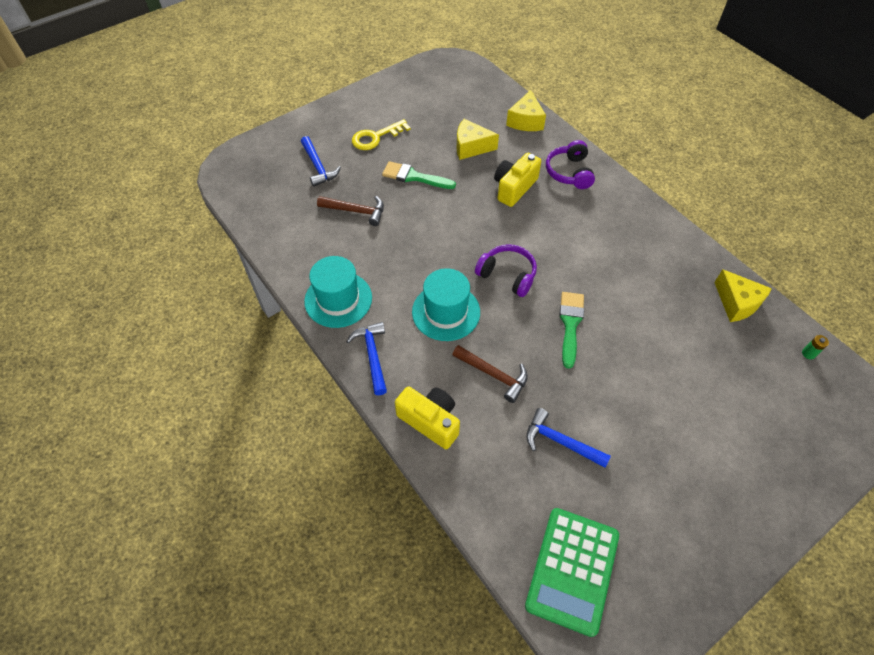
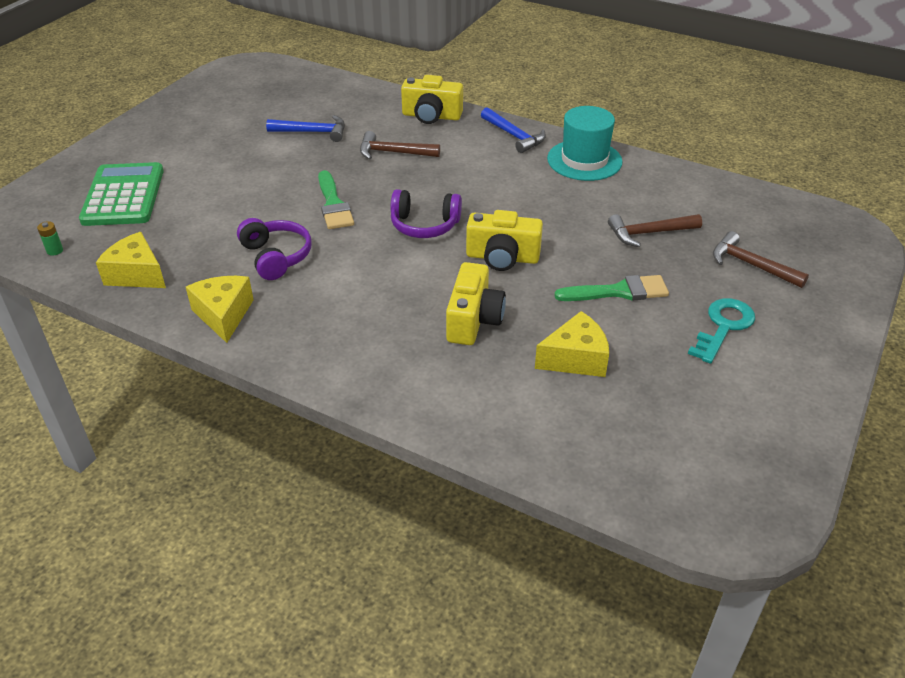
camera: 155 degrees right, 15 degrees down
blue hammer [301,136,341,187] -> brown hammer [713,231,809,288]
yellow key [352,119,411,150] -> turquoise key [688,298,755,364]
turquoise hat [412,268,480,341] -> none
yellow cheese [506,90,546,131] -> yellow cheese moved to [186,276,254,343]
green calculator [525,508,619,637] -> green calculator moved to [79,162,164,226]
purple headphones [546,140,595,189] -> purple headphones moved to [237,218,312,280]
none -> yellow camera [466,210,543,271]

